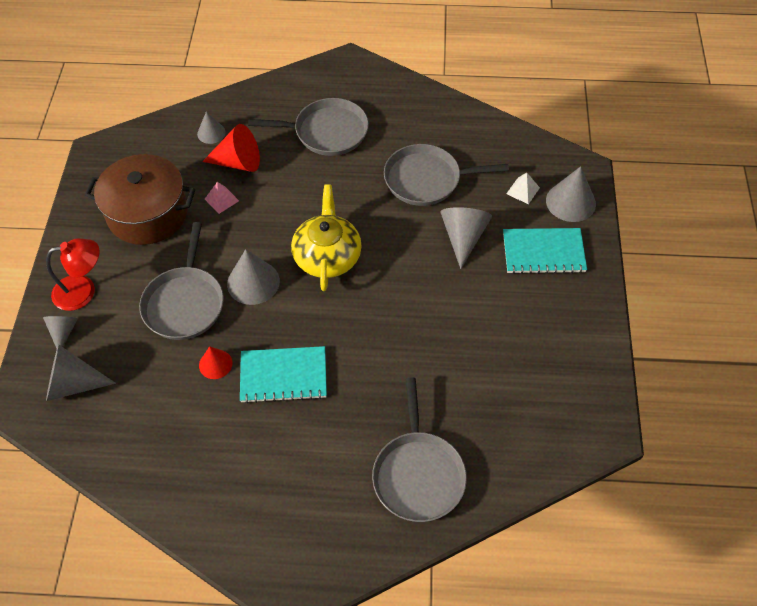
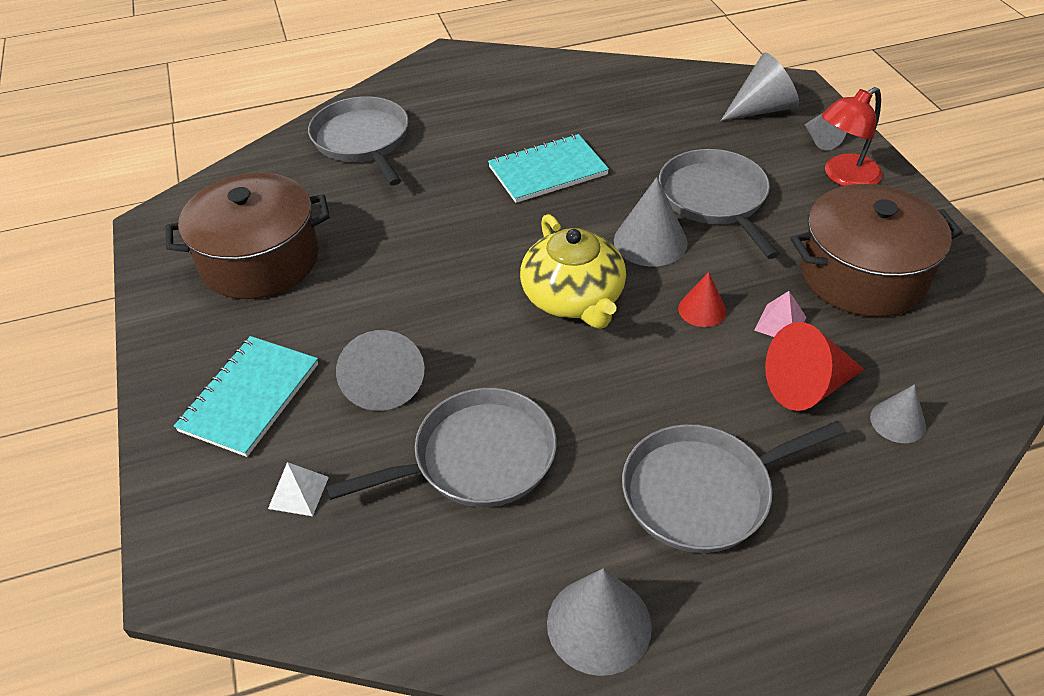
camera: 160 degrees right, 10 degrees down
red cone [199,346,233,379] -> red cone moved to [678,272,726,327]
turquoise notebook [503,228,587,274] -> turquoise notebook turned 45 degrees counterclockwise [174,336,318,457]
grey cone [546,166,596,222] -> grey cone moved to [547,568,652,676]
none -> brown pot [166,173,330,299]

